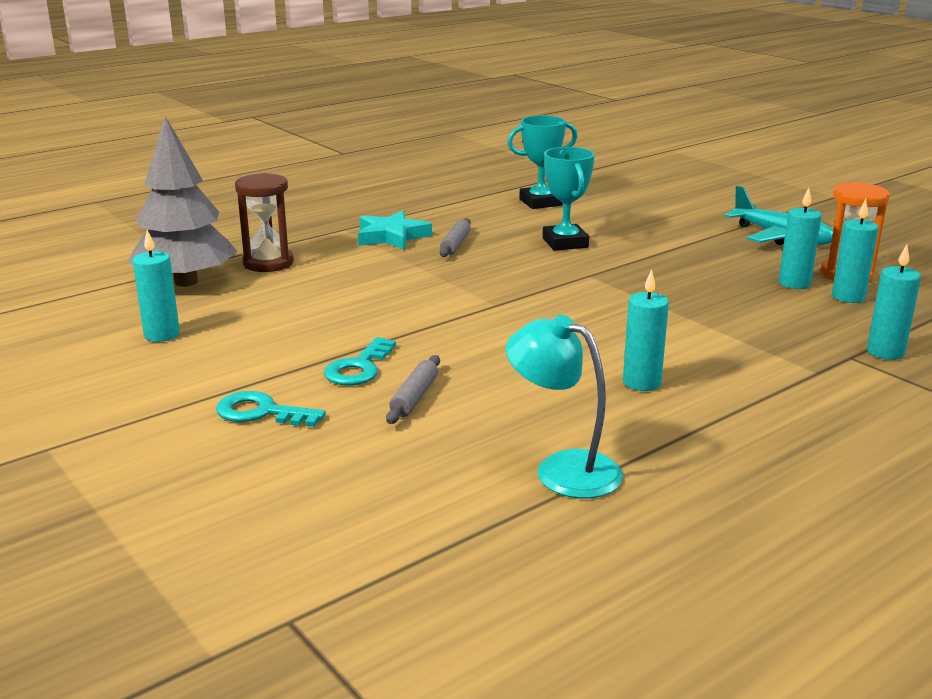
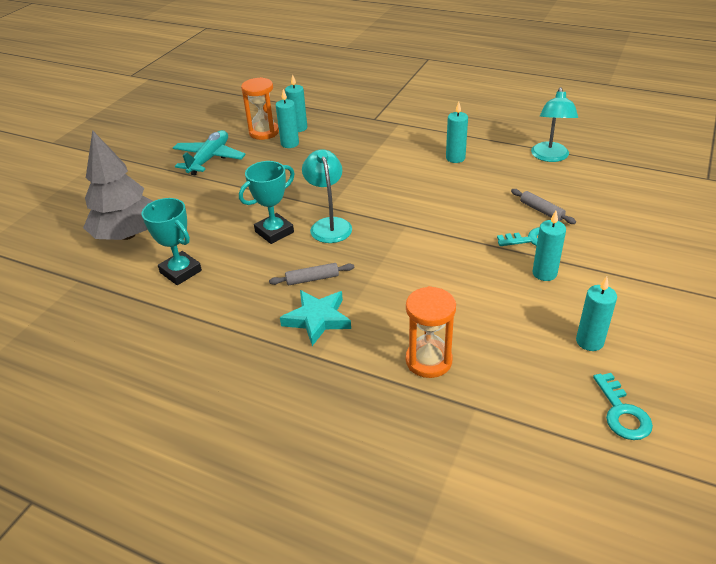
camera: 115 degrees left, 15 degrees up
grey tree [128,116,237,287] -> grey tree moved to [83,130,153,240]
turquoise key [216,391,326,427] -> turquoise key moved to [593,373,653,440]
brown hourglass [235,173,294,272] -> orange hourglass [406,286,456,378]
grey rolling pin [386,355,440,424] -> grey rolling pin turned 60 degrees clockwise [511,189,576,224]
turquoise candle [867,245,921,360] -> turquoise candle moved to [533,211,566,281]
none -> turquoise lamp [302,149,352,243]

